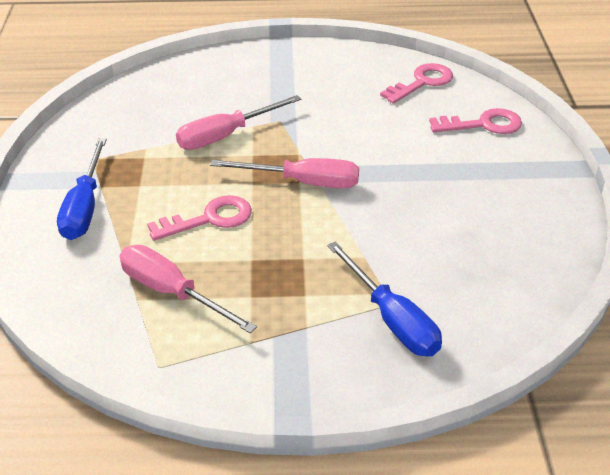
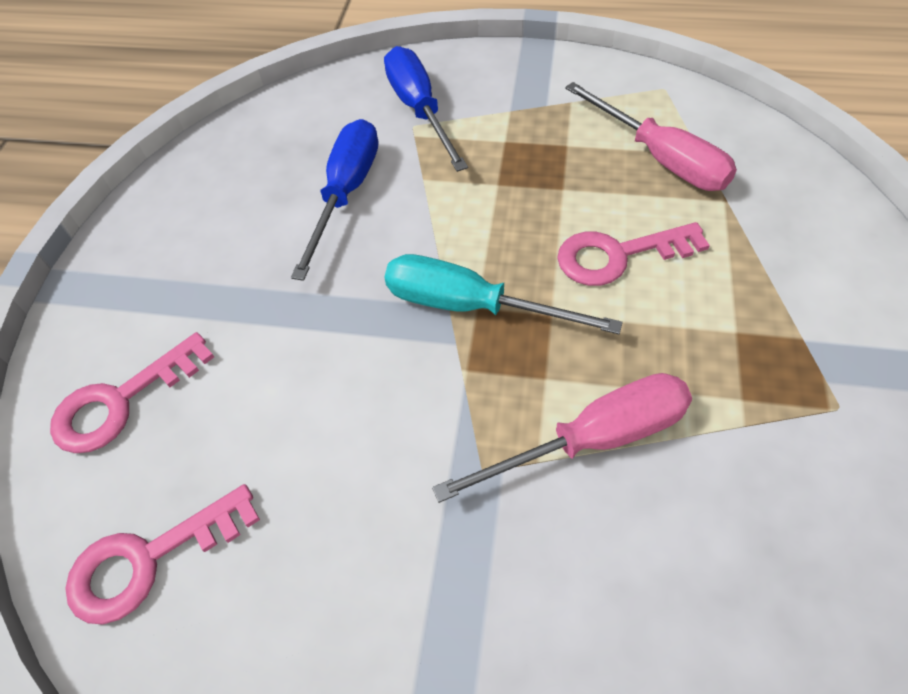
camera: 165 degrees left, 15 degrees up
blue screwdriver [57,138,107,240] -> blue screwdriver moved to [291,119,378,281]
pink screwdriver [210,158,359,188] -> turquoise screwdriver [384,254,623,334]
pink key [429,108,522,134] -> pink key turned 45 degrees counterclockwise [50,332,214,453]

